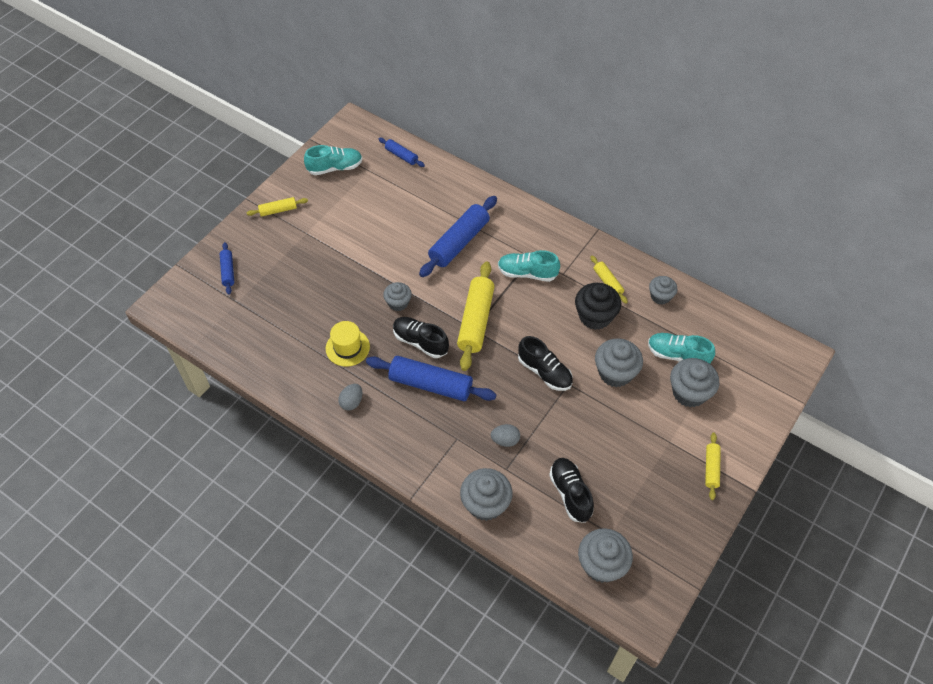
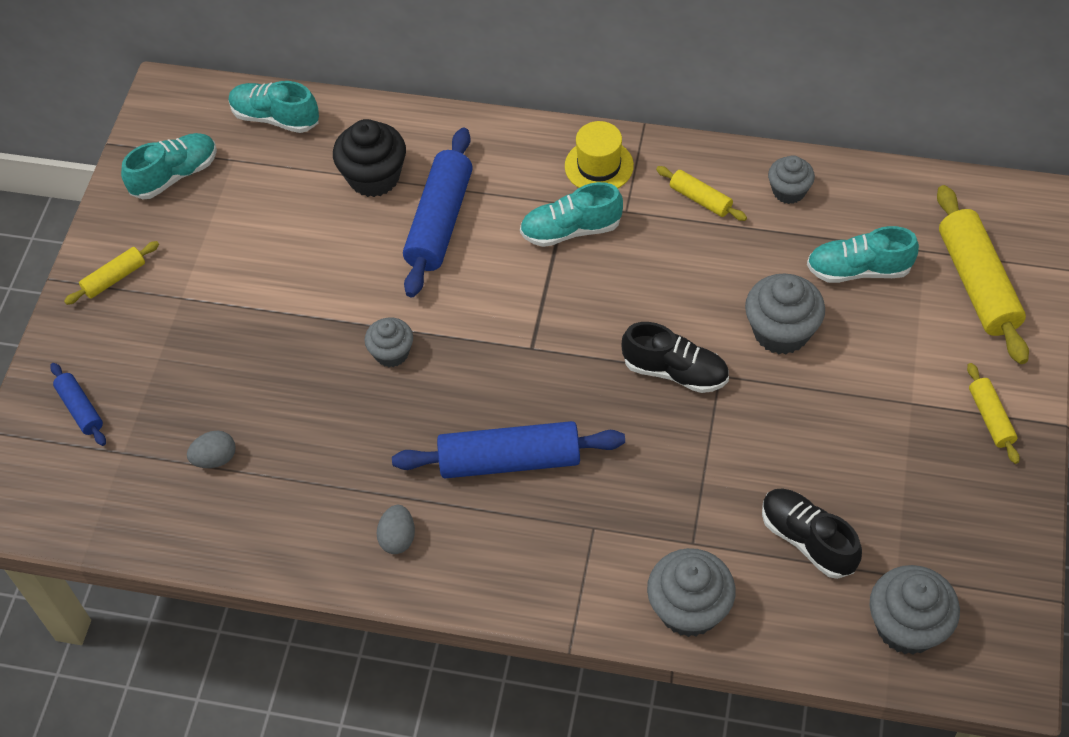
camera: 20 degrees left, 0 degrees up
yellow hat [326,321,370,367] -> yellow hat moved to [565,121,634,189]
blue rolling pin [378,138,425,167] -> turquoise shoe [228,81,319,133]
black shoe [393,317,449,358] -> none
yellow rolling pin [457,261,495,371] -> yellow rolling pin moved to [937,185,1029,364]
grey egg [491,424,520,447] -> grey egg moved to [187,431,236,468]
black cupcake [575,283,621,330] -> black cupcake moved to [333,119,406,197]
grey cupcake [670,358,719,407] -> none

